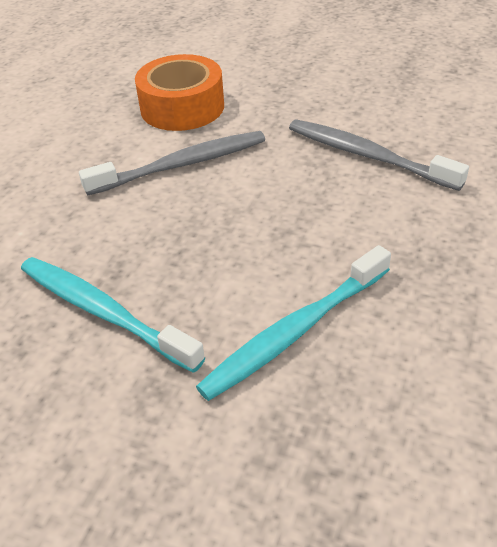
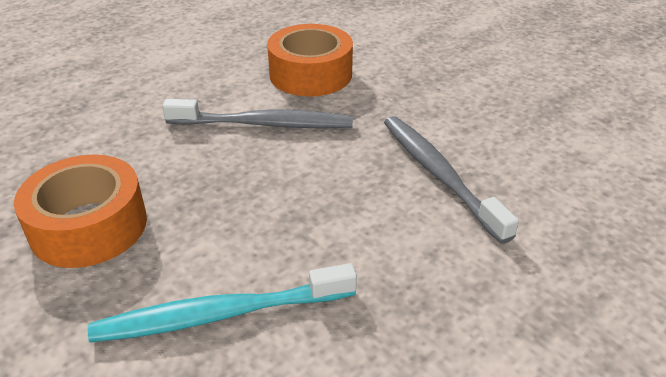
camera: 25 degrees right, 5 degrees down
turquoise toothbrush [21,257,205,373] -> orange tape [14,154,147,268]

